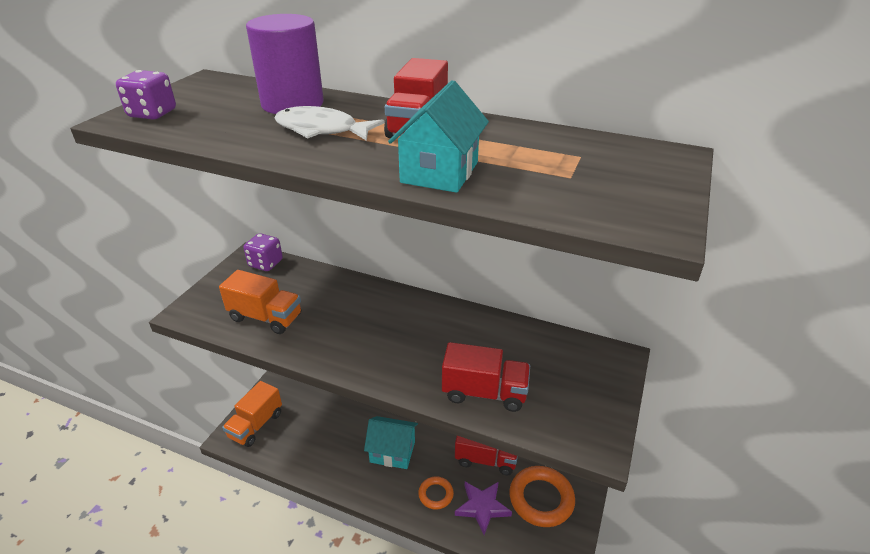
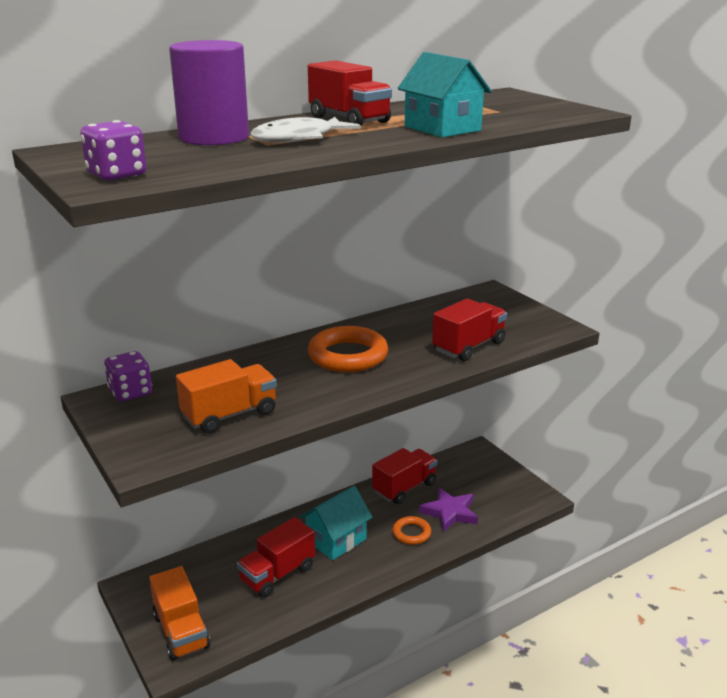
camera: 55 degrees left, 10 degrees down
orange ring [509,466,575,527] -> orange ring moved to [308,326,388,372]
none -> red truck [237,517,315,597]

